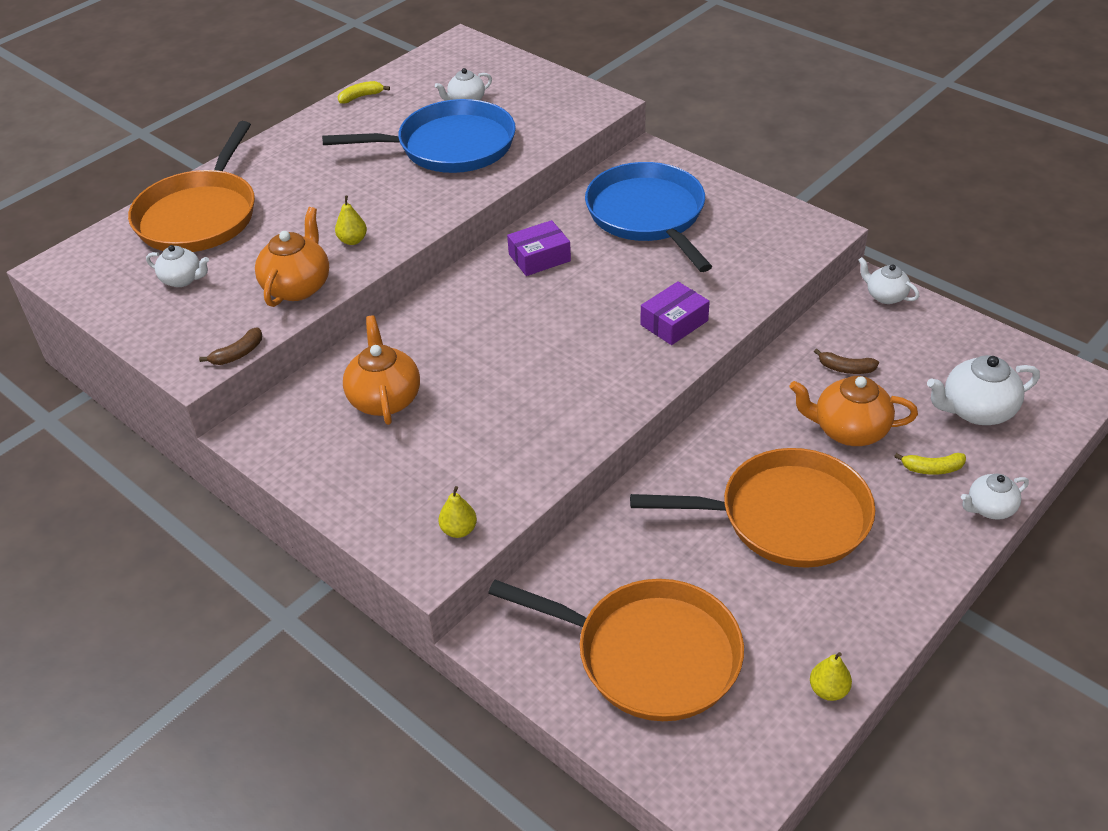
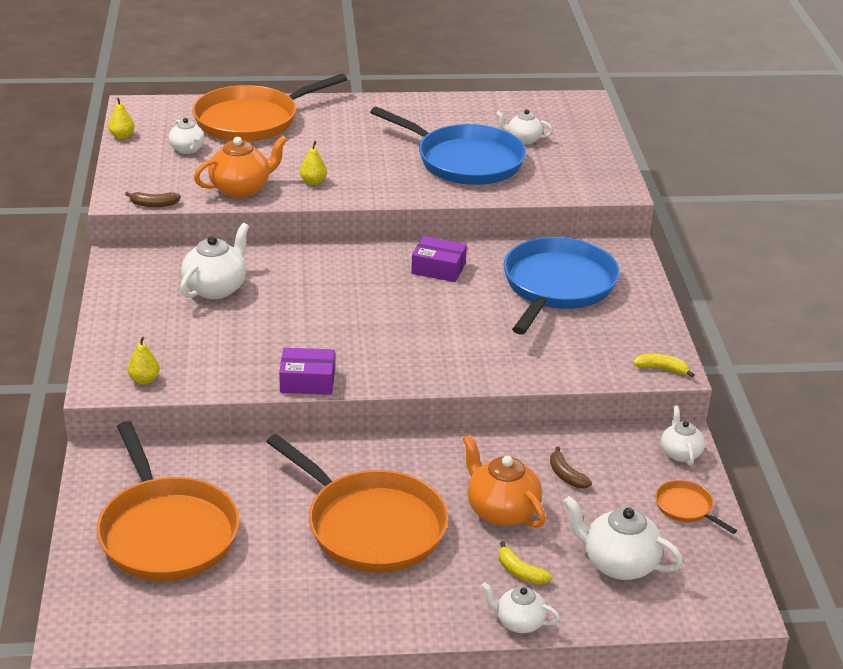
camera: 40 degrees right, 10 degrees down
yellow banana [338,81,390,104] -> yellow banana moved to [633,354,694,378]
orange teapot [343,315,420,425] -> white teapot [180,223,249,299]
purple box [640,281,710,345] -> purple box moved to [279,348,335,395]
yellow pear [810,652,852,701] -> yellow pear moved to [108,97,135,139]
none -> orange pan [655,480,737,534]

